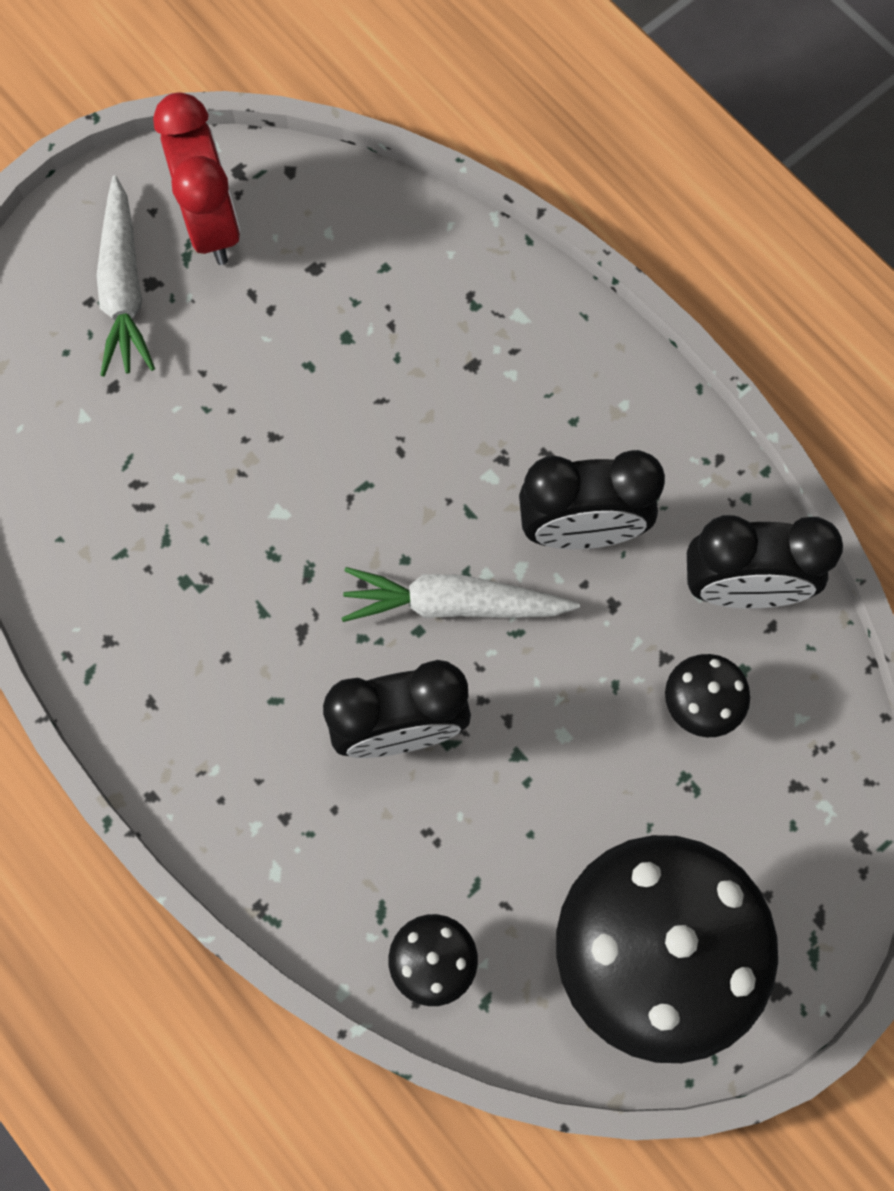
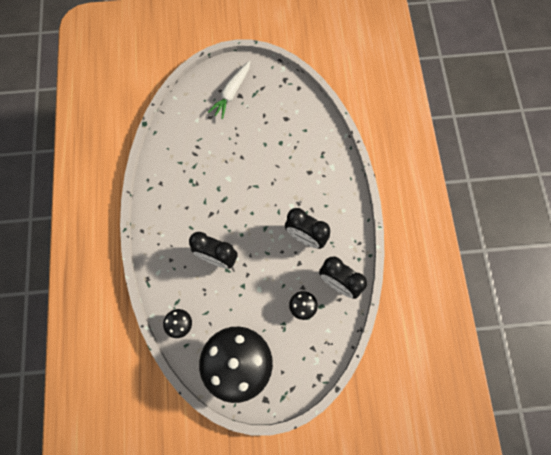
camera: 35 degrees right, 0 degrees up
red clock [153,92,240,265] -> none
white carrot [342,567,580,622] -> none

